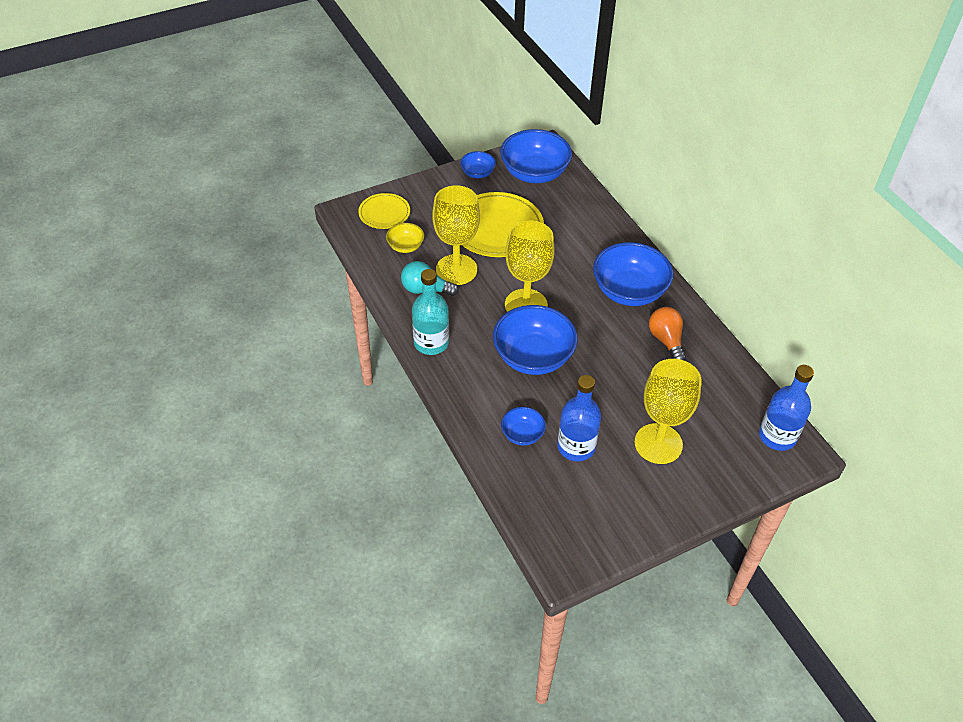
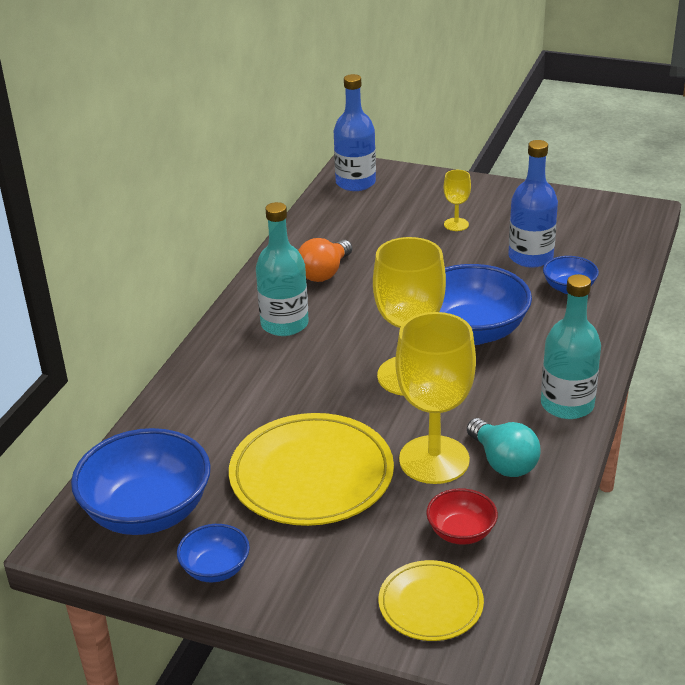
camera: 130 degrees left, 15 degrees down
yellow bowl [386,223,424,253] -> red bowl [426,488,498,545]
blue bowl [593,242,673,306] -> turquoise bottle [256,202,309,336]
yellow goblet [635,359,702,464] -> yellow goblet [444,170,471,231], size x0.46

